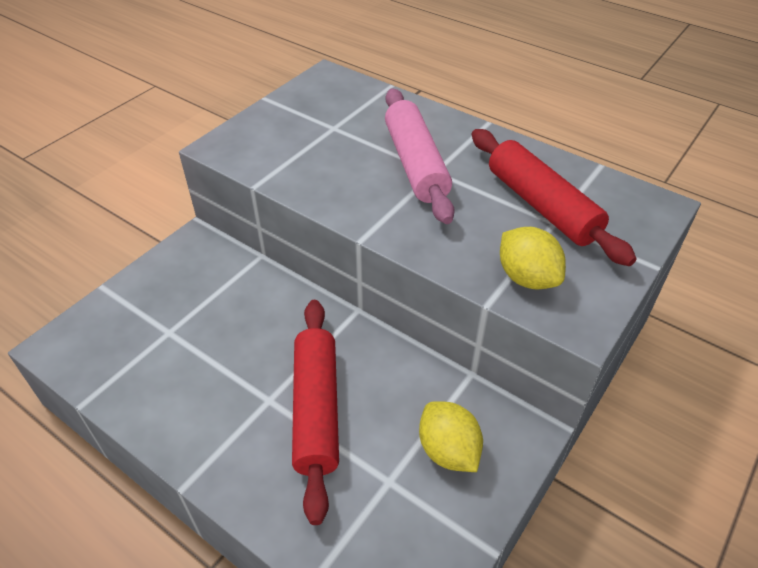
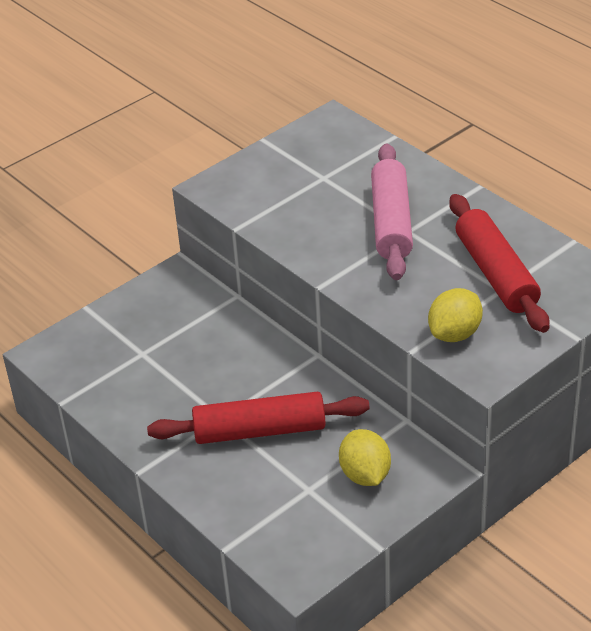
camera: 15 degrees right, 5 degrees down
red rolling pin [292,300,339,525] -> red rolling pin turned 75 degrees clockwise [147,391,370,444]
yellow lemon [500,227,566,289] -> yellow lemon turned 60 degrees clockwise [428,288,483,342]

